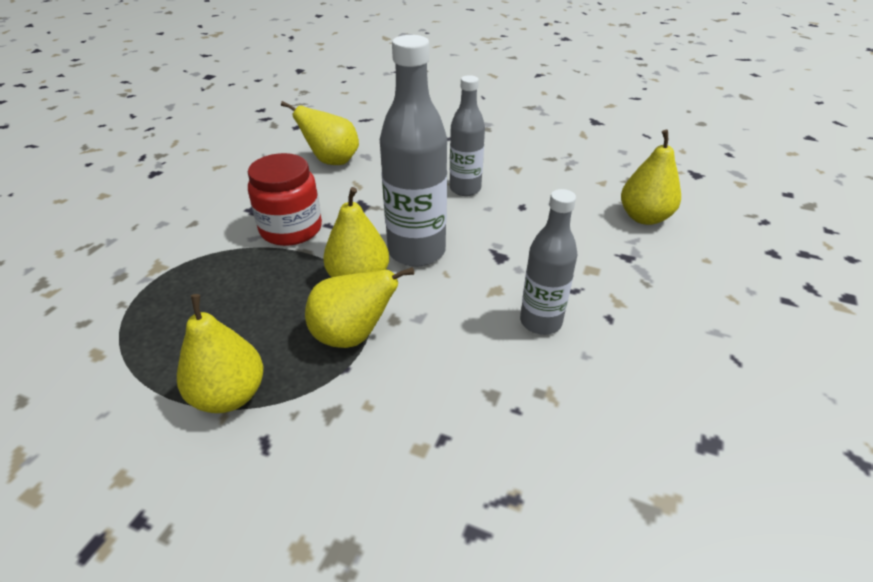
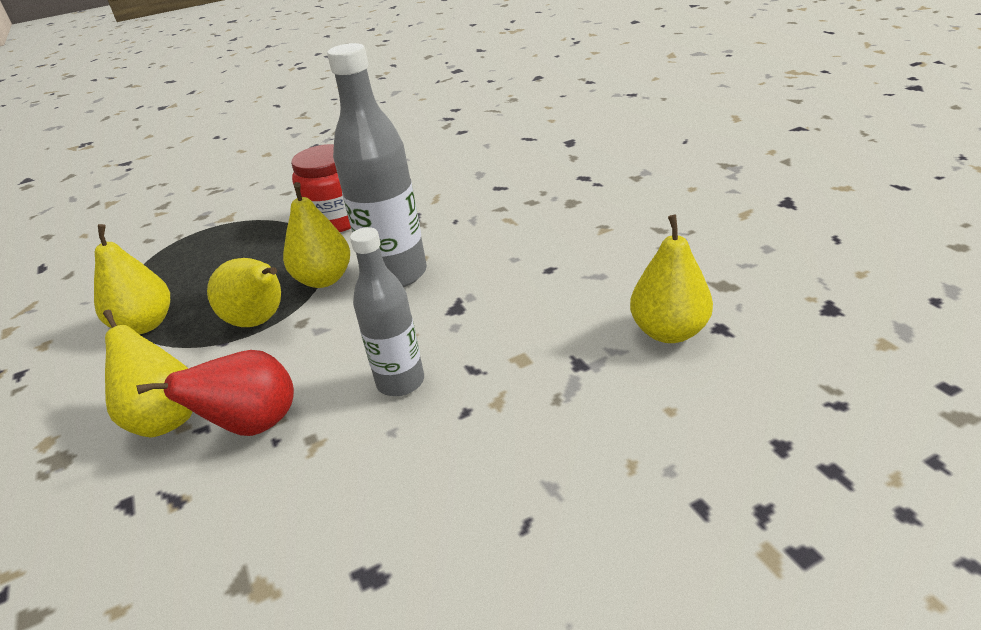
camera: 45 degrees right, 5 degrees down
yellow pear [281,101,359,165] -> yellow pear moved to [103,310,193,437]
grey bottle [450,75,485,196] -> none
none -> red pear [137,350,294,436]

